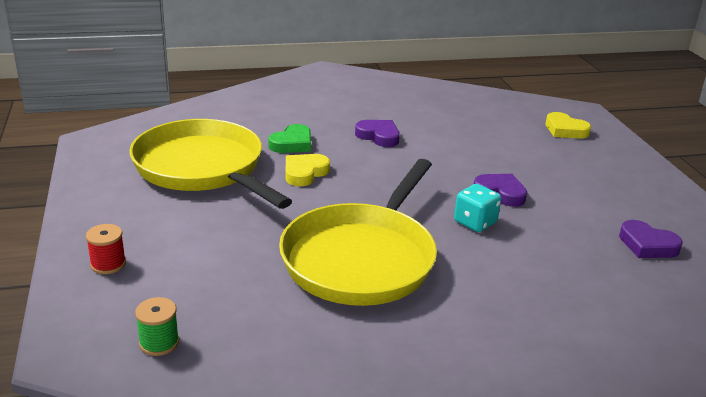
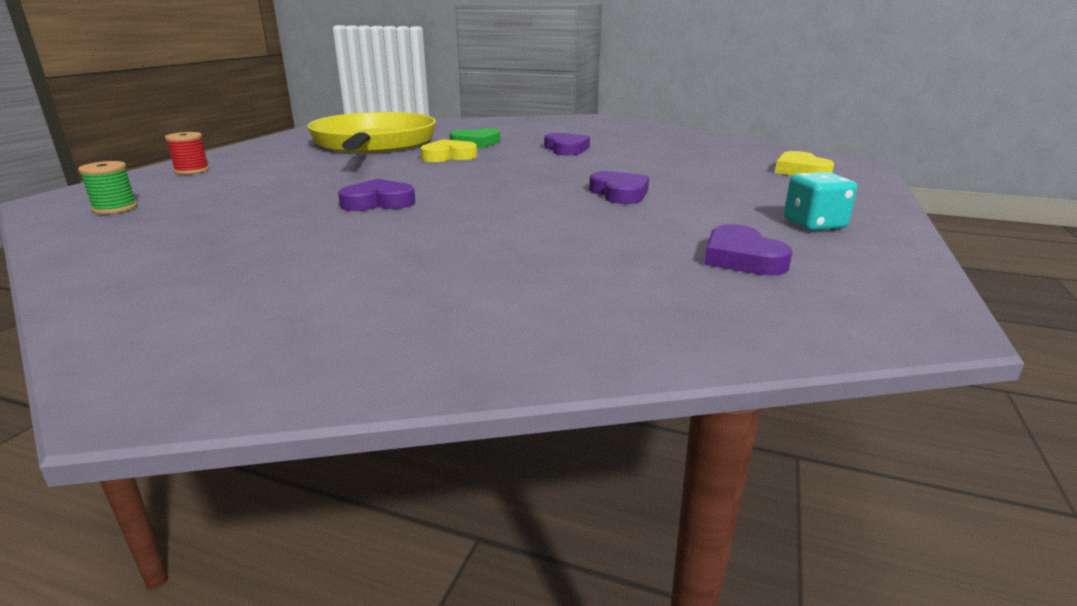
camera: 35 degrees right, 5 degrees down
yellow pan [279,159,437,306] -> purple heart [338,179,415,211]
turquoise dice [454,184,501,232] -> turquoise dice moved to [784,172,857,231]

